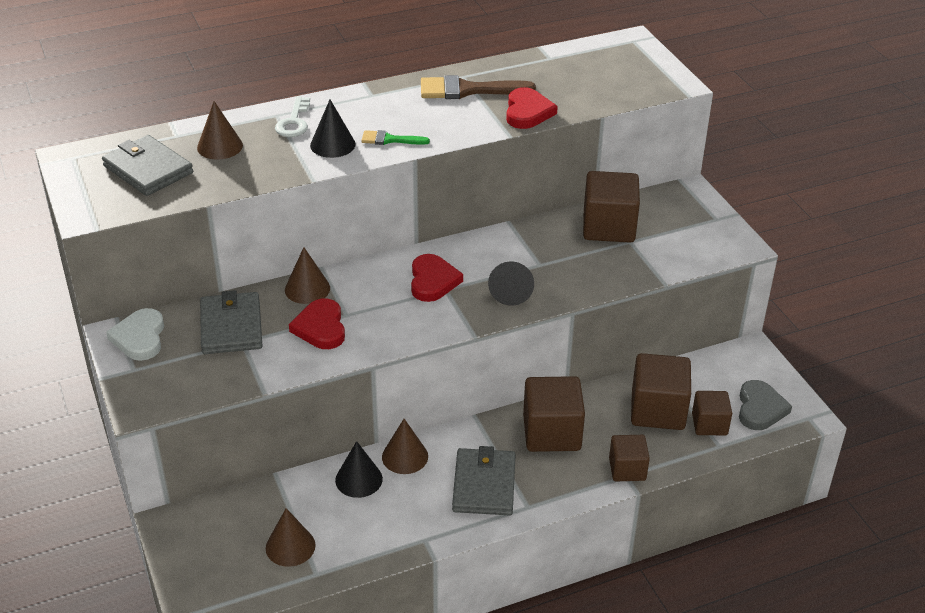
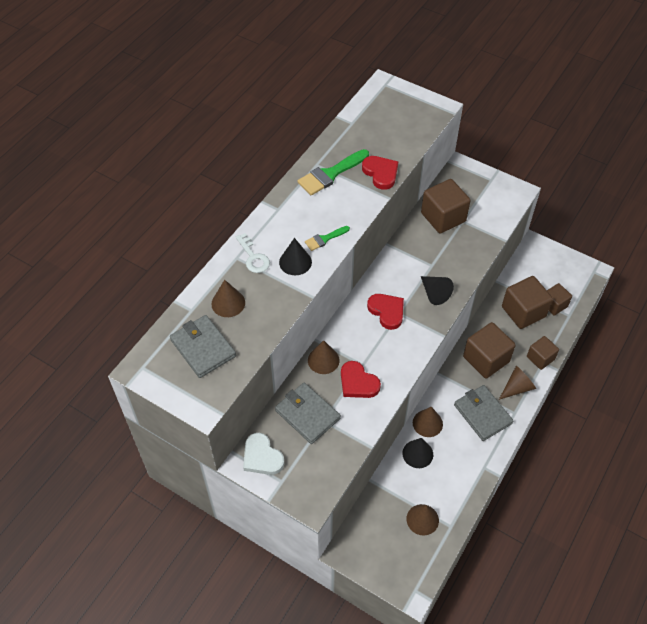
camera: 35 degrees left, 15 degrees up
grey wallet [102,135,193,196] -> grey wallet turned 45 degrees clockwise [170,315,236,378]
brown brush [421,75,536,99] -> green brush [297,149,369,195]
grey heart [739,380,792,430] -> none
none -> brown cone [499,366,536,400]

